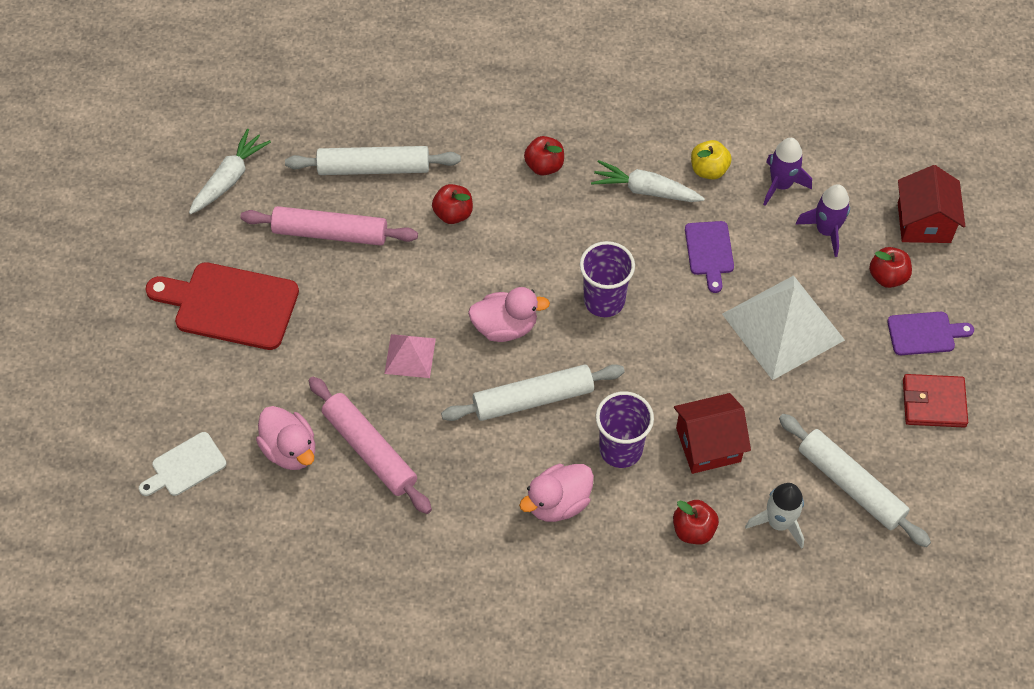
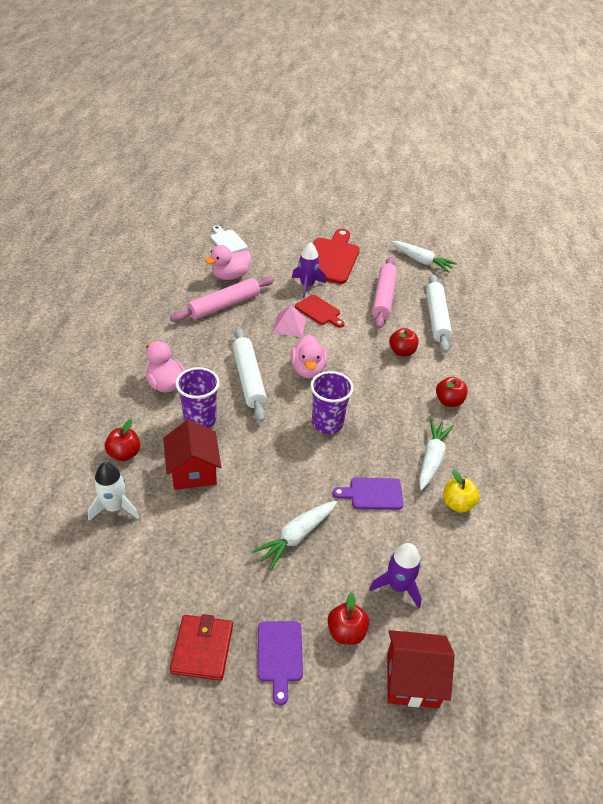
camera: 90 degrees right, 15 degrees down
white pyramid [722,275,845,380] -> white carrot [252,501,337,570]
purple rocket [763,138,812,206] -> purple rocket moved to [292,242,326,298]
white rolling pin [779,414,931,547] -> none
none -> red cutting board [295,295,345,328]

